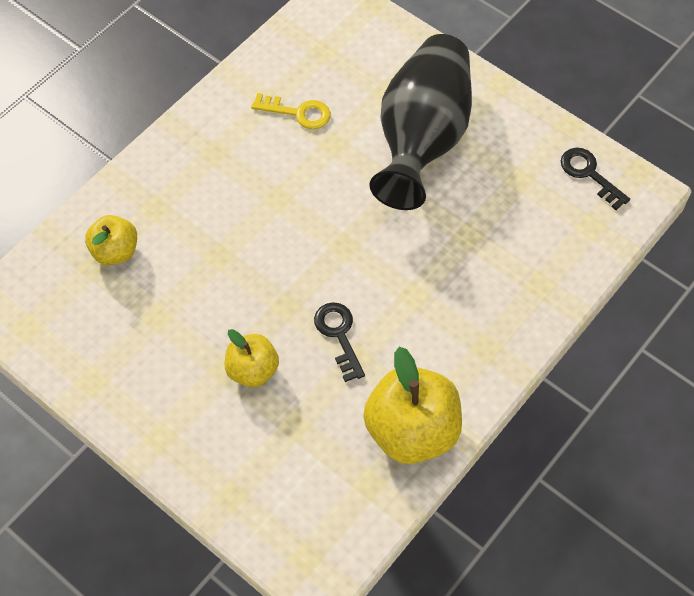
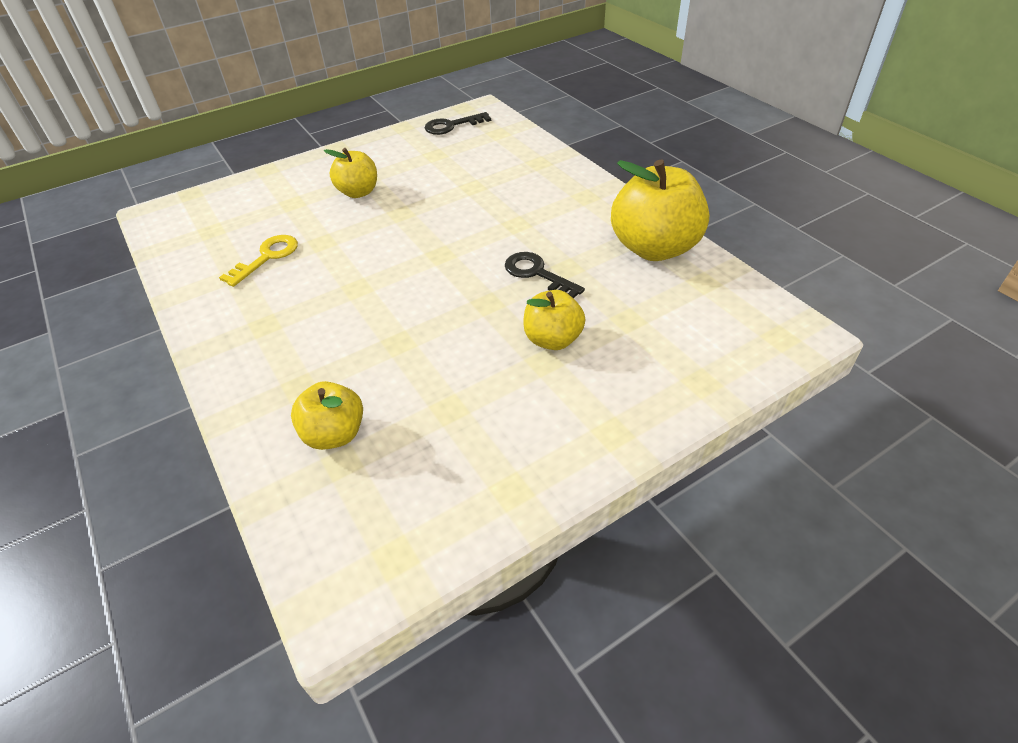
camera: 70 degrees left, 15 degrees down
black key [314,302,365,382] -> black key turned 45 degrees clockwise [505,252,585,299]
black vase [369,34,472,210] -> yellow apple [324,148,377,198]

